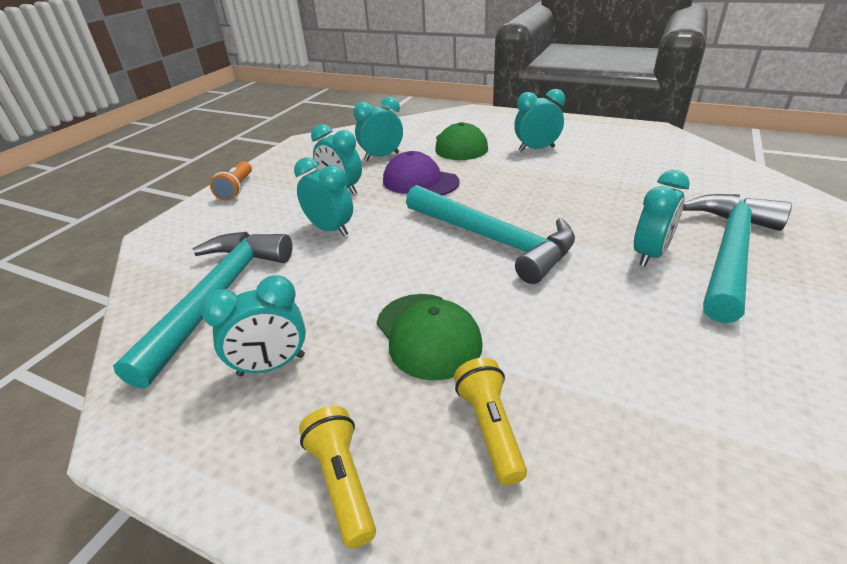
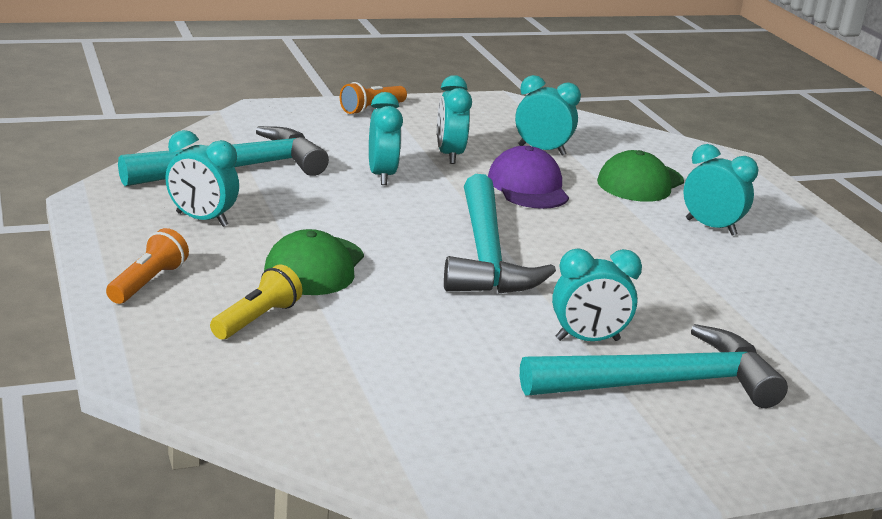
camera: 40 degrees right, 10 degrees down
yellow flashlight [299,406,376,549] -> orange flashlight [106,228,189,304]

